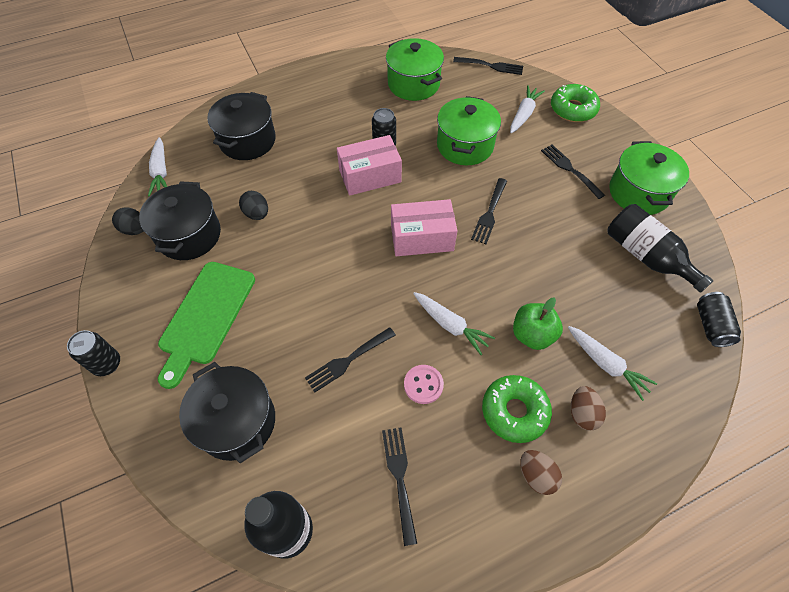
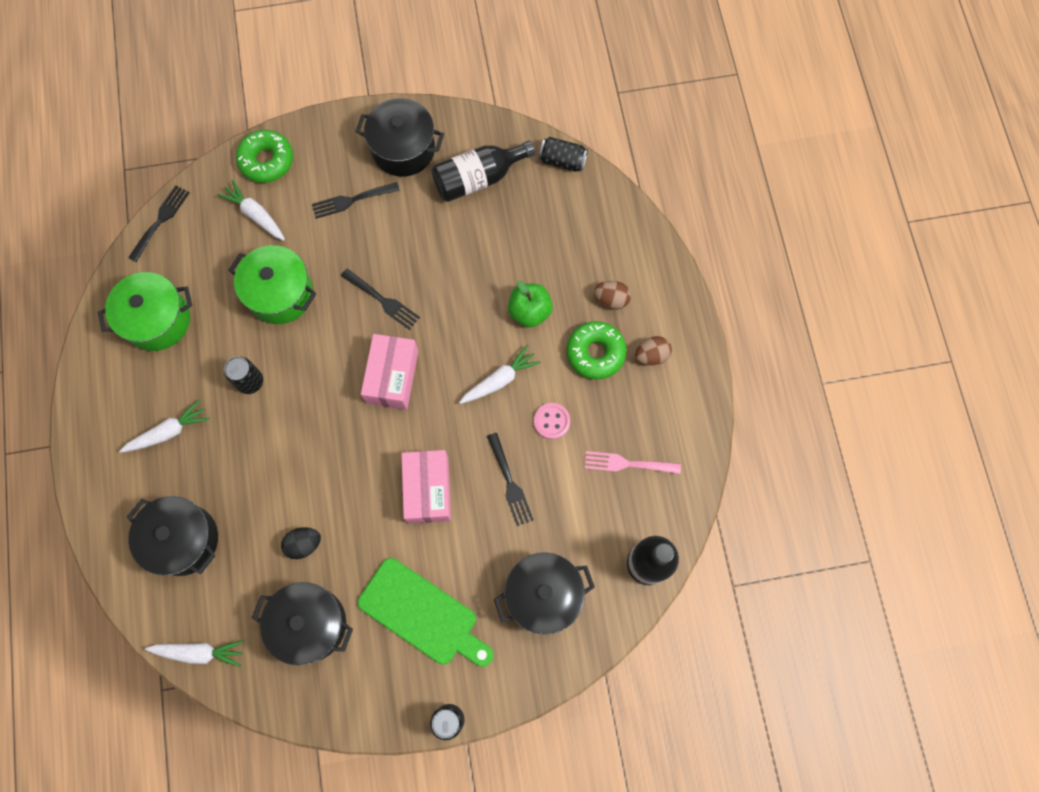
camera: 75 degrees left, 15 degrees up
black egg [112,207,143,235] -> none
pink box [337,135,402,196] -> pink box moved to [401,450,451,524]
black fork [382,428,417,546] -> pink fork [584,451,681,474]
white carrot [568,326,657,401] -> white carrot moved to [119,400,210,453]
green pot [609,141,689,215] -> black pot [355,98,444,177]

